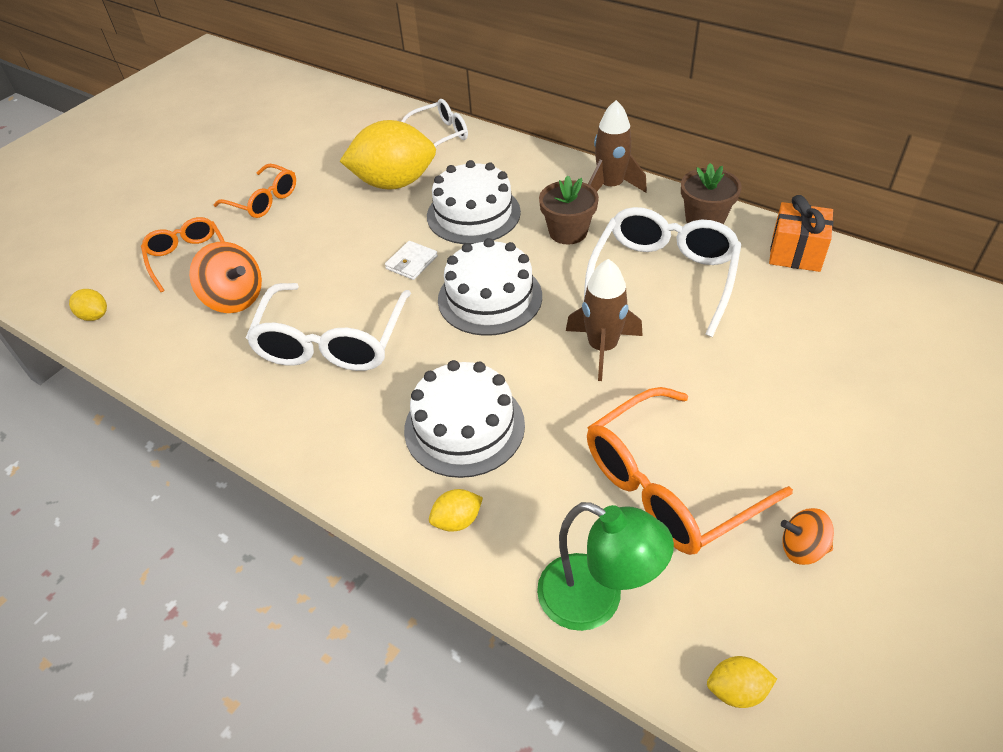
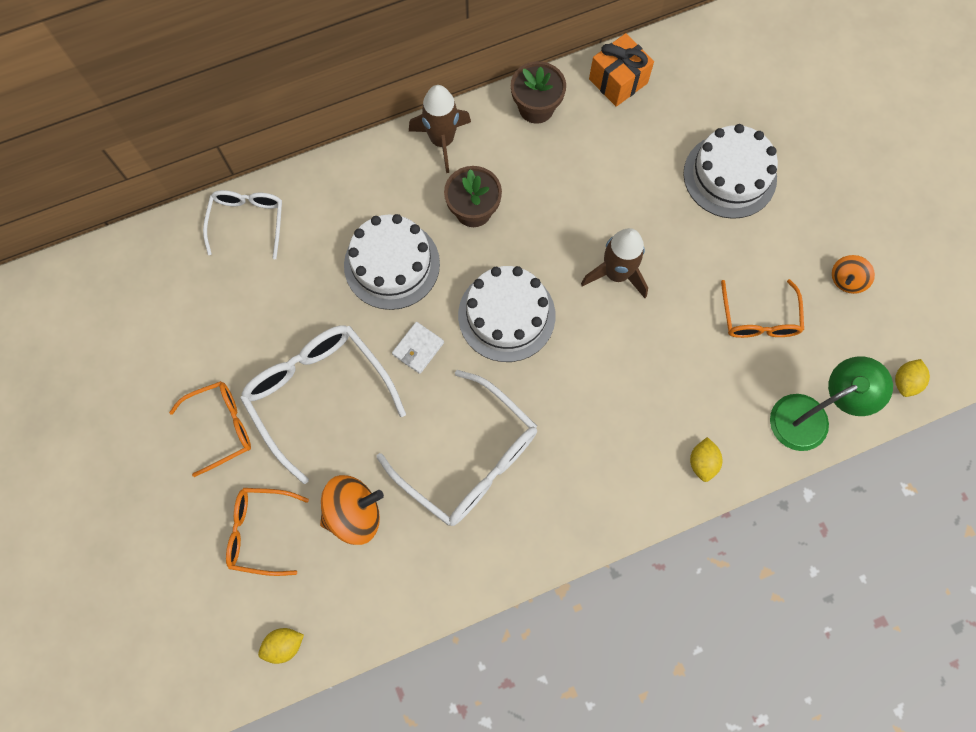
camera: 60 degrees left, 25 degrees up
yellow lemon [340,120,436,190] -> none
white wallet [385,241,438,280] -> white wallet turned 60 degrees clockwise [392,322,444,374]
white cake [404,360,525,478] -> white cake moved to [683,124,778,219]
white glasses [584,207,741,337] -> white glasses moved to [240,325,406,484]
orange glasses [587,387,793,555] -> orange glasses [721,279,804,338], size x0.60

